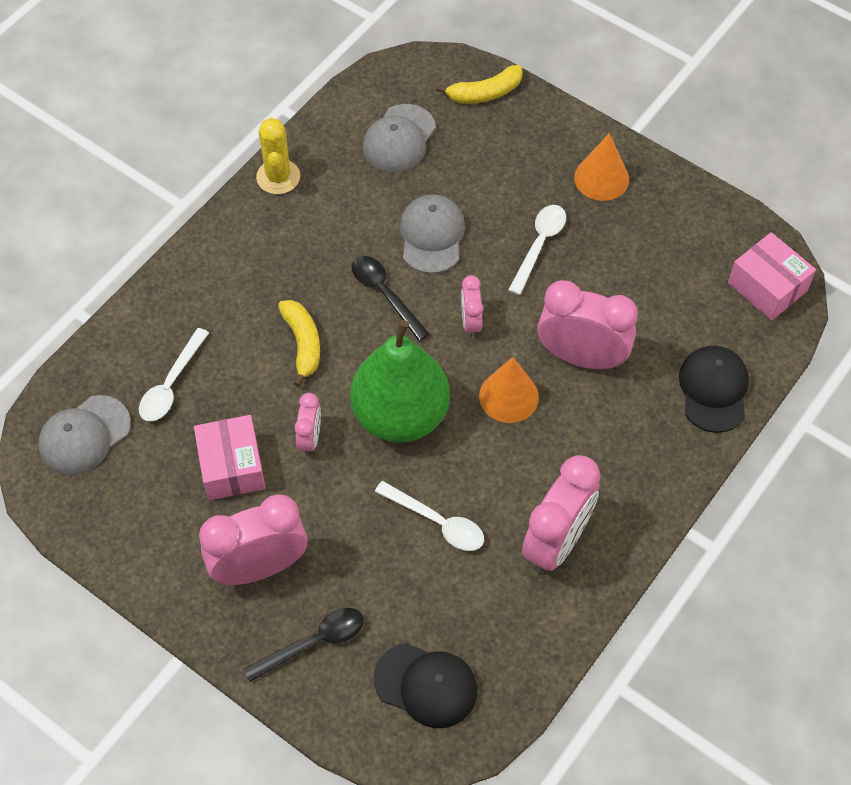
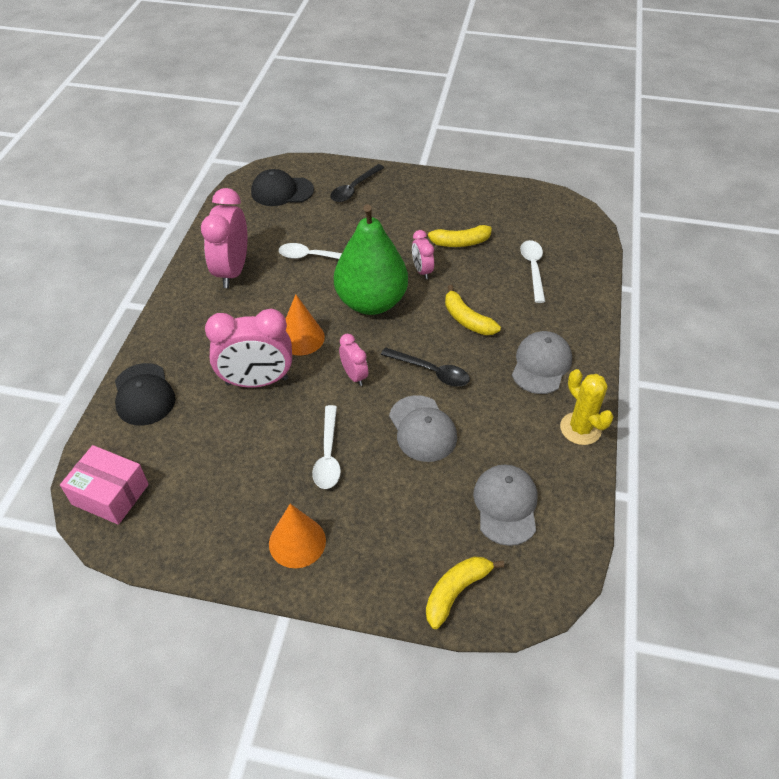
camera: 155 degrees right, 10 degrees down
grey cap [38,395,131,475] -> grey cap moved to [512,331,572,394]
pink box [194,415,266,500] -> yellow banana [423,225,492,247]
pink clock [199,495,308,585] -> none

